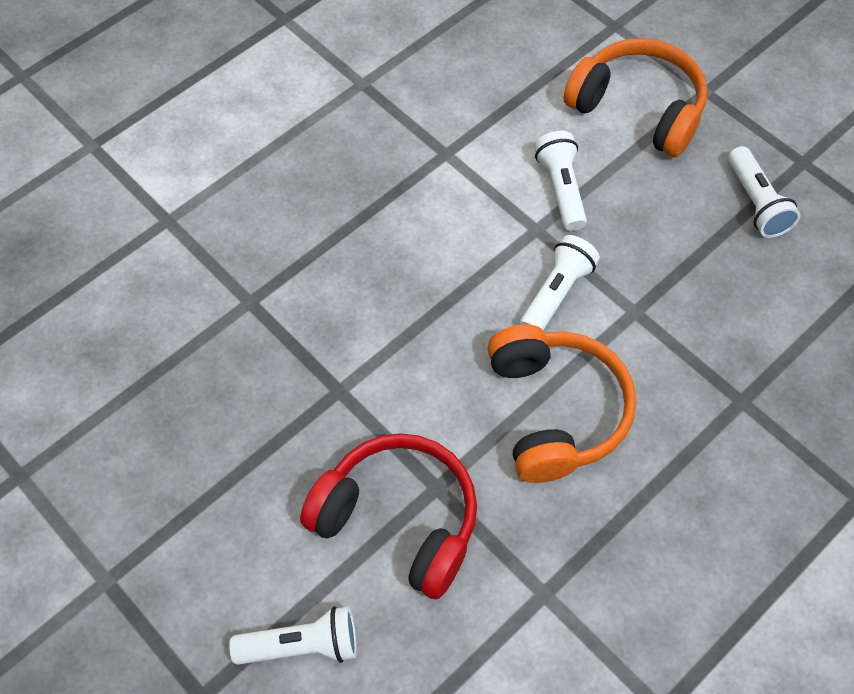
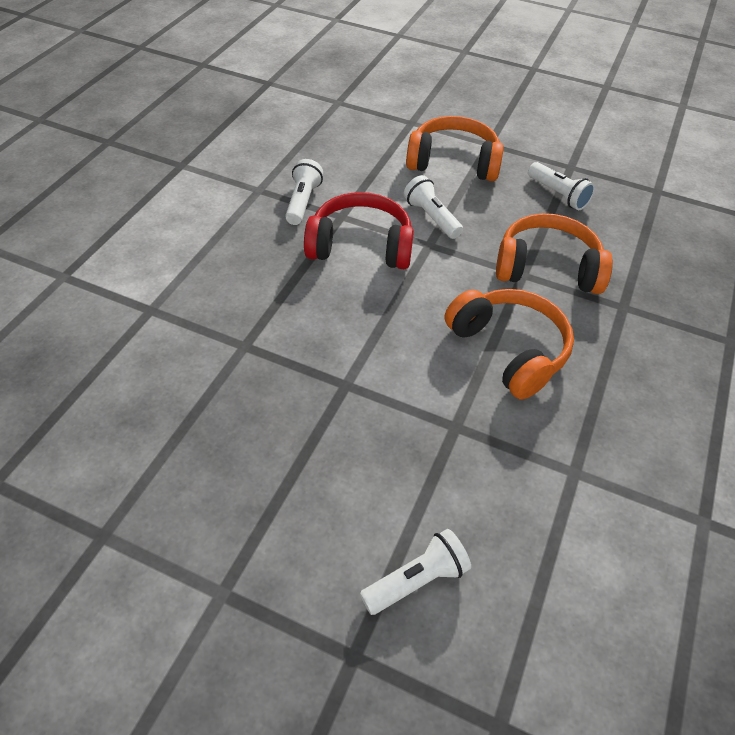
camera: 25 degrees left, 10 degrees down
red headphones [300,433,477,599] -> red headphones moved to [304,192,414,269]
white flashlight [520,235,600,330] -> white flashlight moved to [285,159,323,225]
none -> orange headphones [496,213,613,294]

